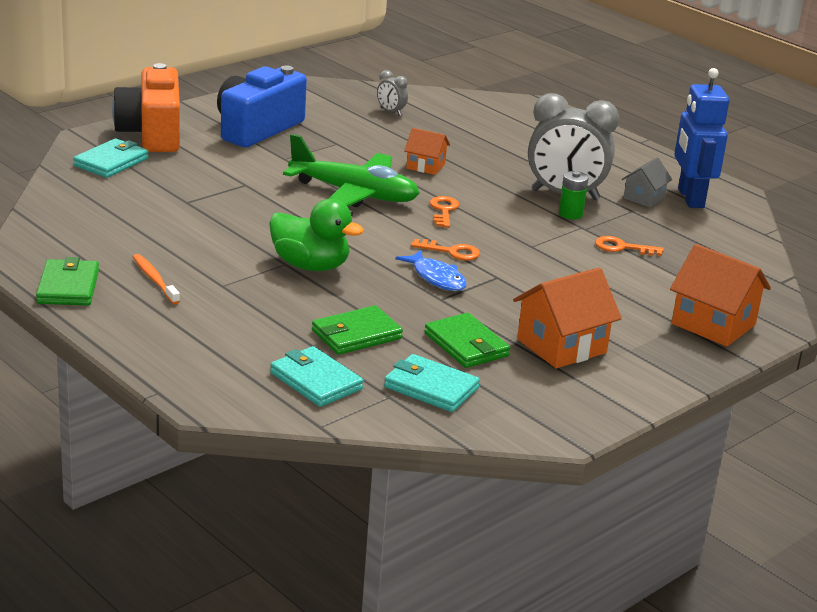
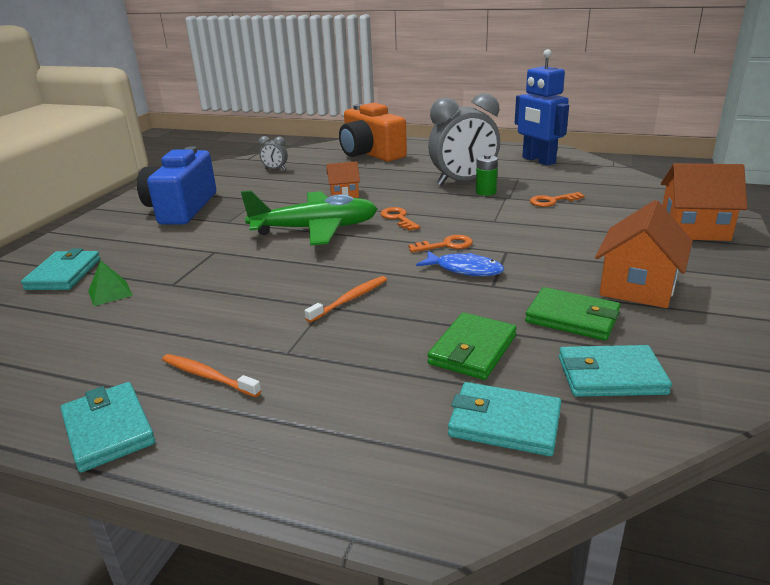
camera: 25 degrees left, 0 degrees up
green wallet [36,257,99,305] -> turquoise wallet [60,382,155,472]
orange camera [112,63,180,152] -> orange camera moved to [339,103,407,162]
green duck [269,199,364,271] -> orange toothbrush [304,276,387,323]
grey house [622,157,672,207] -> none
none -> green pyramid [88,260,133,306]

